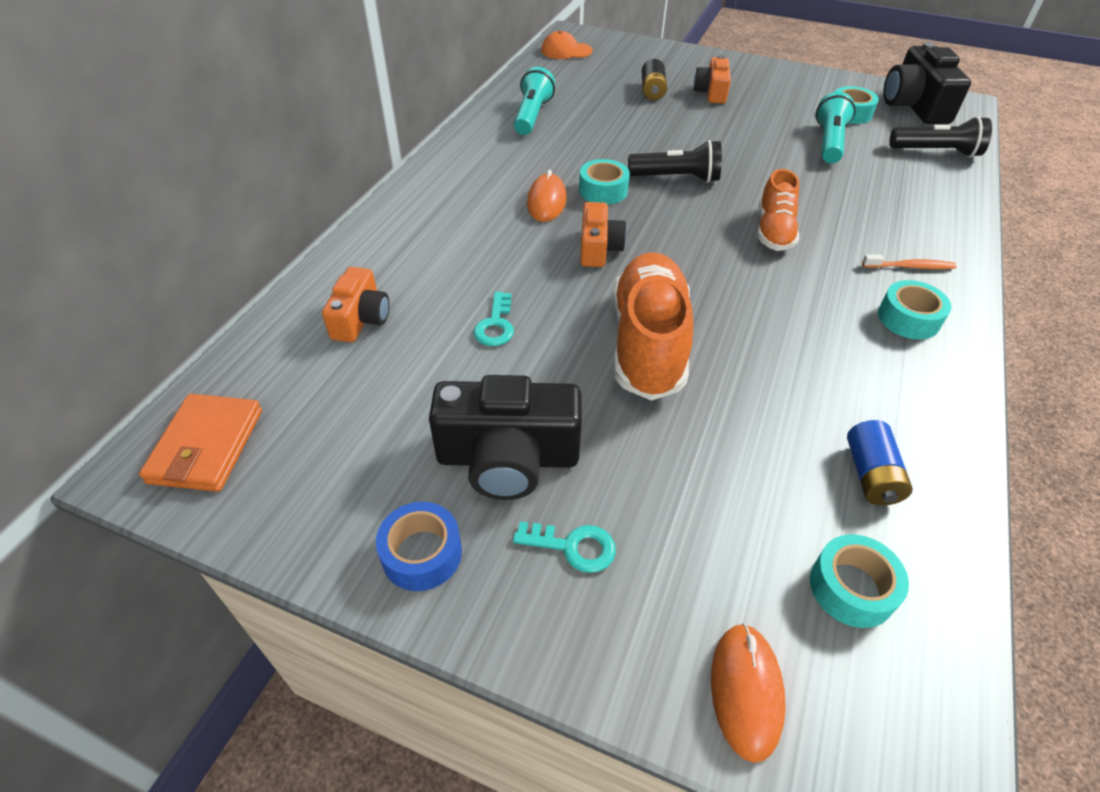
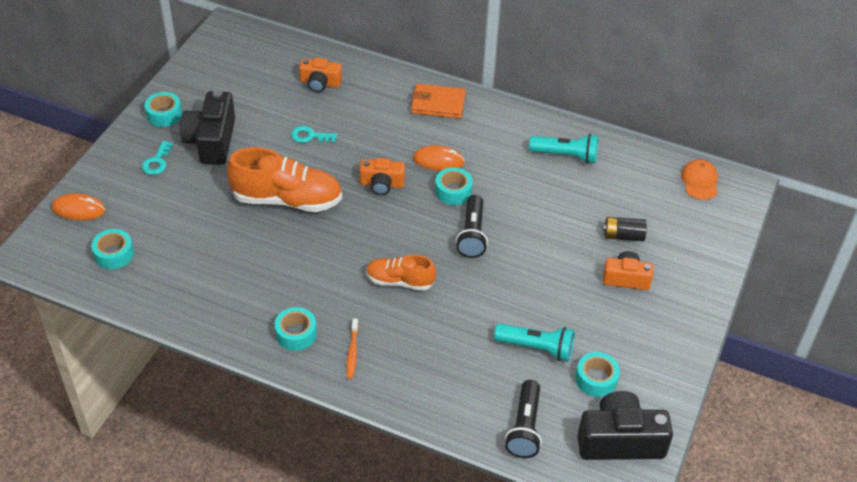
camera: 90 degrees right, 0 degrees up
orange wallet [139,394,262,492] -> orange wallet moved to [411,84,466,119]
blue tape [376,502,462,591] -> turquoise tape [145,92,182,127]
blue battery [847,420,913,505] -> none

